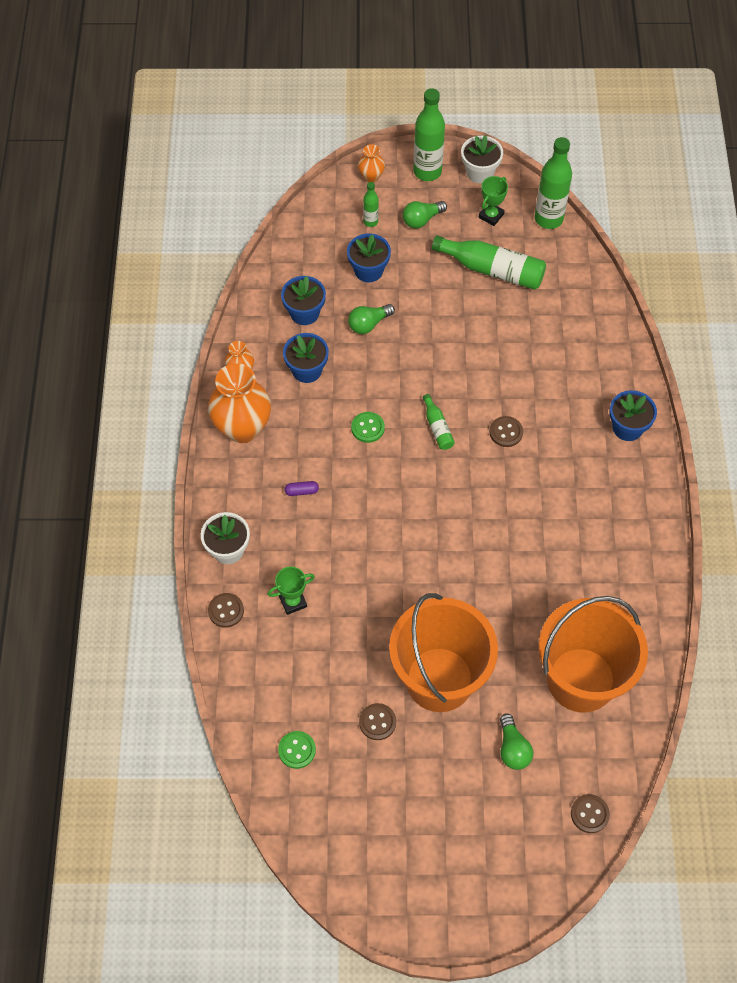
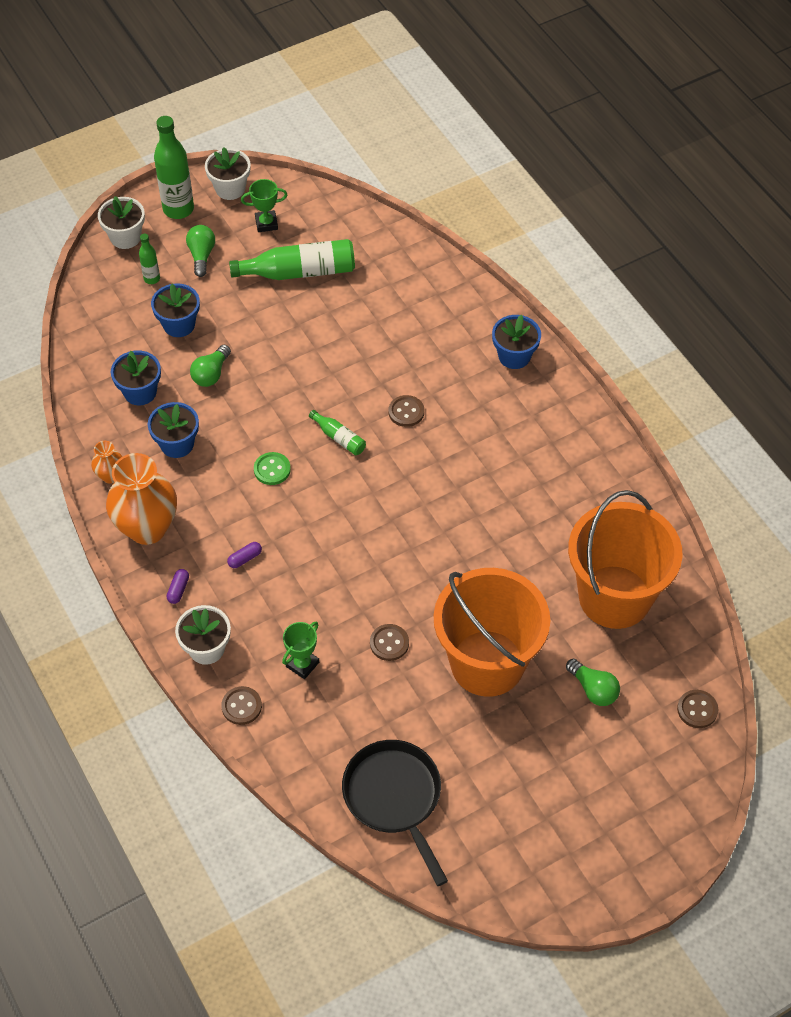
camera: 30 degrees left, 5 degrees down
green button [278,731,316,769] -> black pan [342,740,448,886]
orange vase [358,144,385,183] -> white flower pot [98,196,145,249]
brown button [359,703,396,740] -> brown button moved to [370,624,409,661]
green light bulb [403,201,447,228] -> green light bulb turned 150 degrees clockwise [186,225,215,277]
green trophy [478,176,508,226] -> green trophy turned 75 degrees clockwise [241,179,287,232]
green bottle [535,137,572,229] -> none
none -> purple capsule [167,569,189,604]

